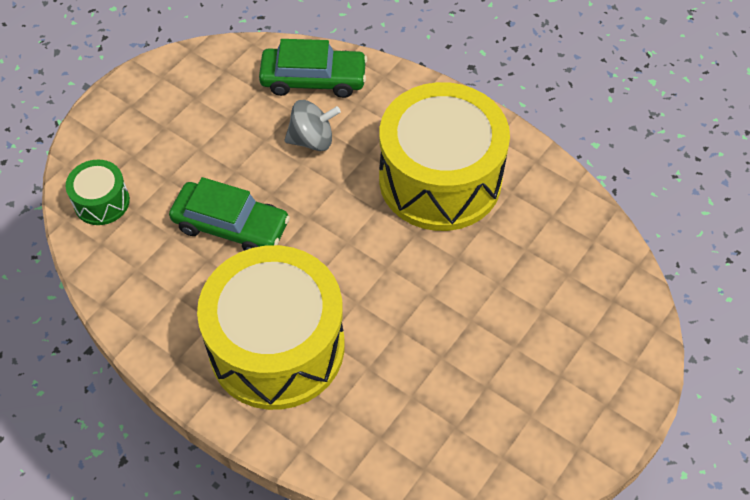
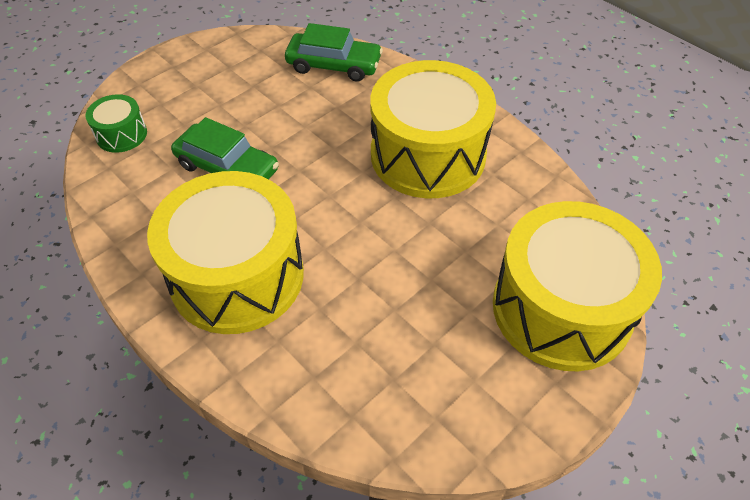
camera: 10 degrees right, 5 degrees down
grey spinning top [284,100,341,151] -> none
none -> yellow drum [493,201,662,371]

